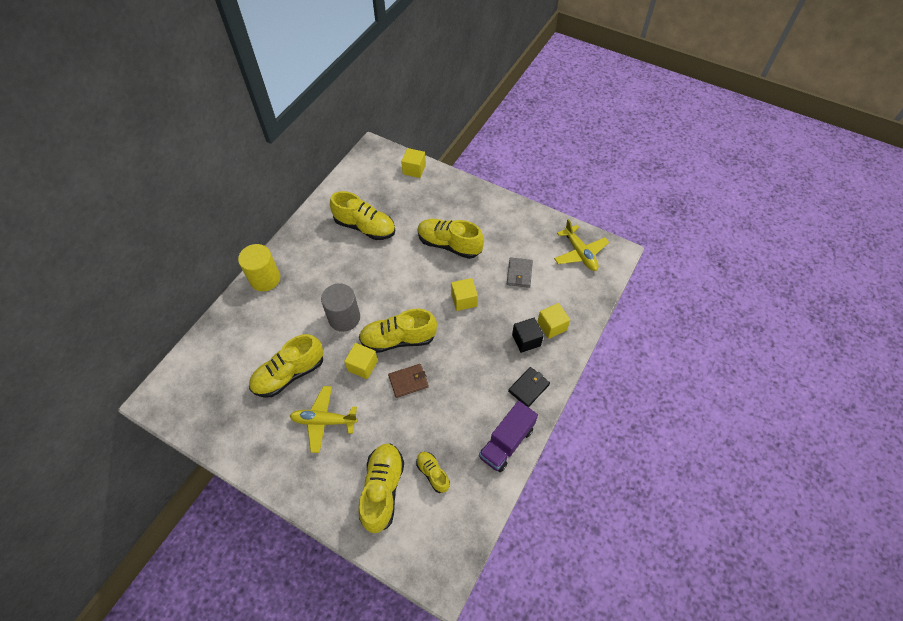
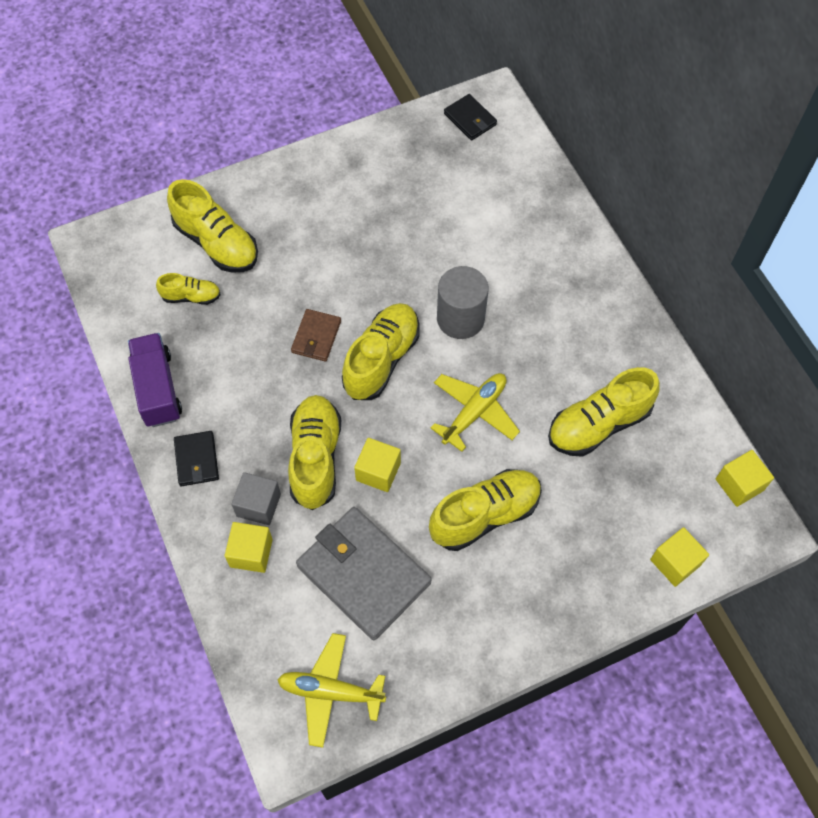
camera: 125 degrees right, 5 degrees up
yellow cylinder [238,244,280,291] -> none
yellow shoe [249,334,323,397] -> yellow shoe moved to [288,395,341,510]
yellow plane [290,386,358,453] -> yellow plane moved to [431,373,520,452]
yellow cube [344,343,378,379] -> yellow cube moved to [716,450,774,507]
grey wallet [507,257,533,288] -> grey wallet [296,507,432,640], size x2.02
black cube [512,318,544,353] -> grey cube [231,472,281,525]
none -> black wallet [444,94,497,140]

